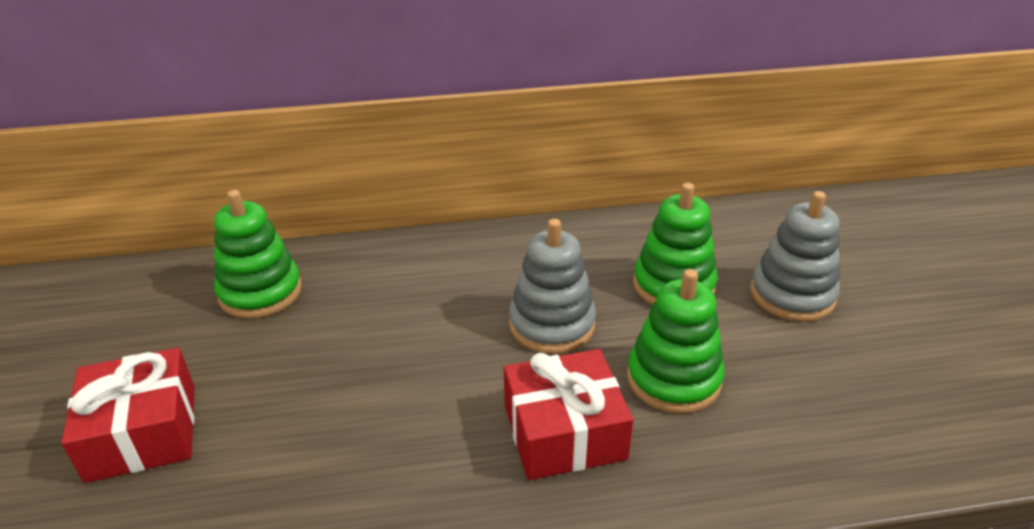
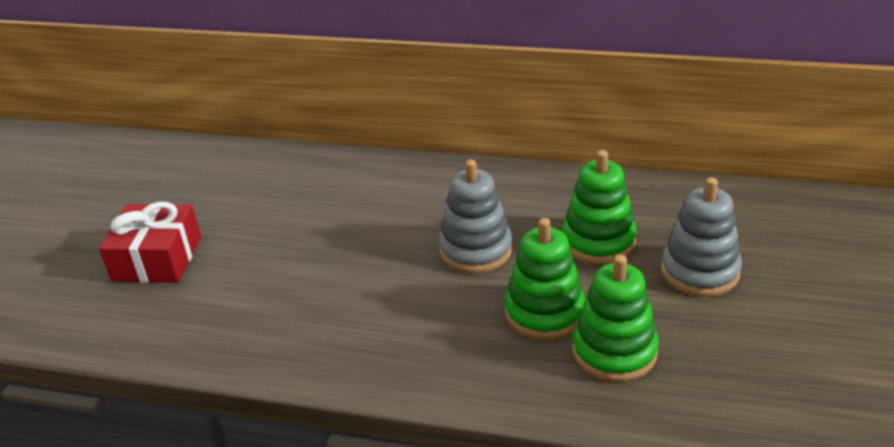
camera: 25 degrees right, 0 degrees up
green stacking toy [214,190,302,319] -> green stacking toy moved to [572,254,659,382]
red gift [504,349,633,480] -> none

